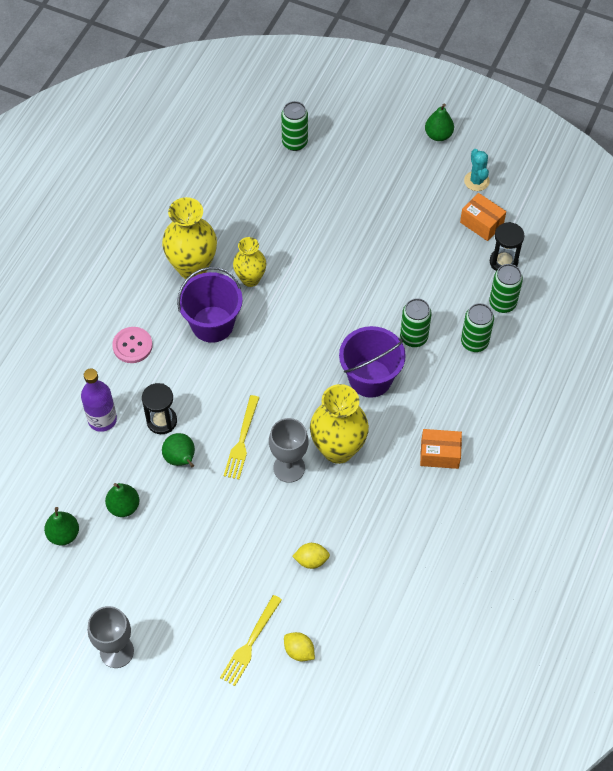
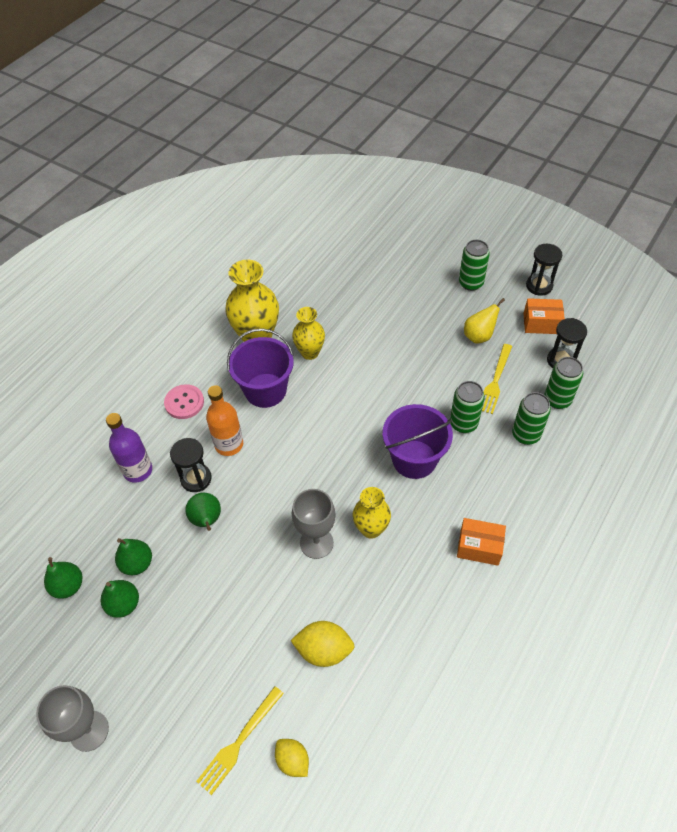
camera: 10 degrees right, 5 degrees down
yellow fork [224,395,260,479] -> yellow fork moved to [482,344,512,414]
green can [281,101,308,151] -> green can moved to [459,240,490,291]
yellow lemon [292,543,330,569] -> yellow lemon [291,621,355,667], size x1.51
yellow vase [310,384,369,464] -> yellow vase [353,487,391,539], size x0.61
green pear [425,103,454,141] -> green pear moved to [101,580,139,618]
orange box [460,193,506,241] -> orange box turned 45 degrees counterclockwise [523,298,565,334]
turquoise cactus [464,149,490,191] -> black hourglass [526,244,562,296]
none -> orange bottle [206,385,243,456]
none -> yellow pear [464,298,505,344]

